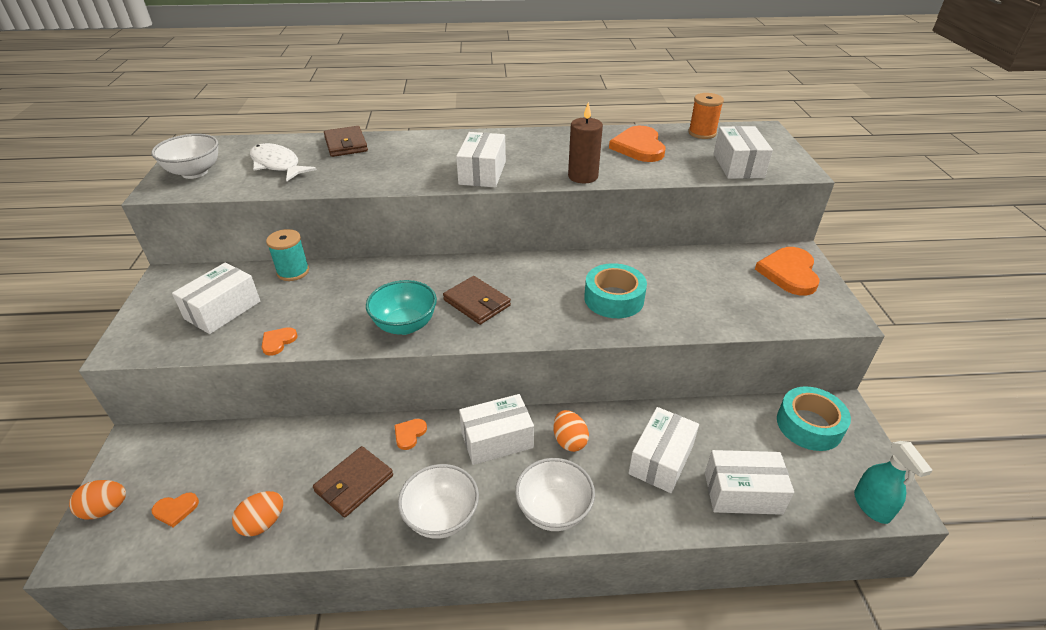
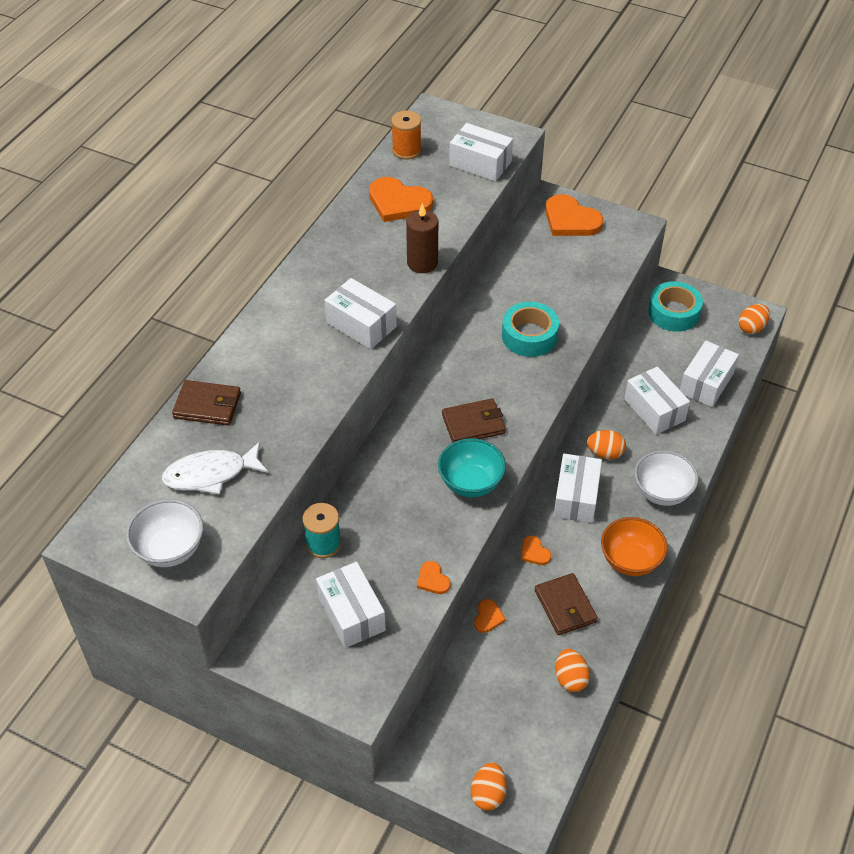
camera: 60 degrees left, 10 degrees up
orange heart [152,493,199,528] -> orange heart moved to [474,599,506,633]
white bowl [398,464,479,539] -> orange bowl [601,517,668,576]
turquoise spray bottle [854,441,933,524] -> orange egg [738,304,770,334]

